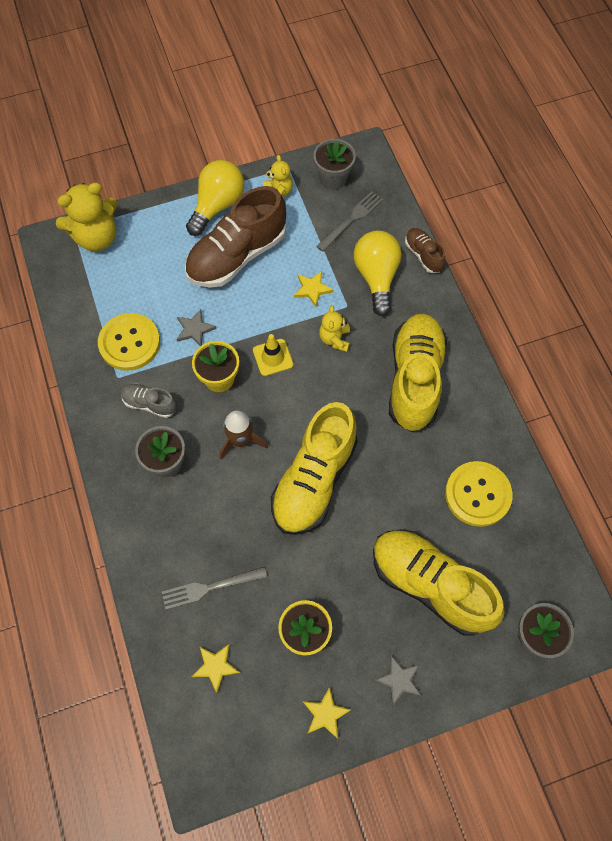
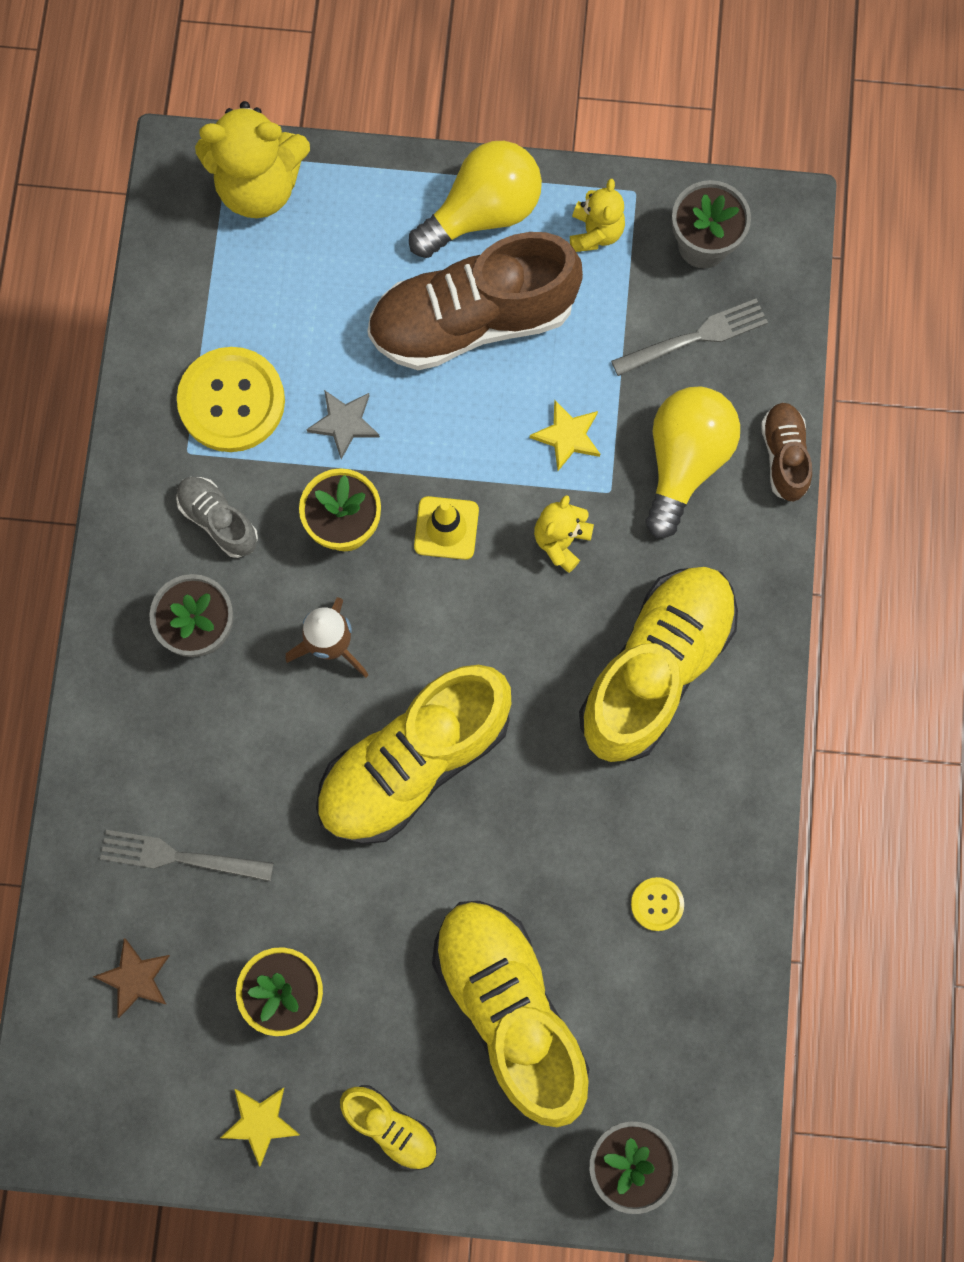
camera: 25 degrees right, 10 degrees up
yellow star [191,644,240,693] -> brown star [93,938,170,1018]
grey star [374,655,421,706] -> yellow shoe [340,1085,437,1171]
yellow button [445,461,513,527] -> yellow button [631,877,684,931], size x0.47

